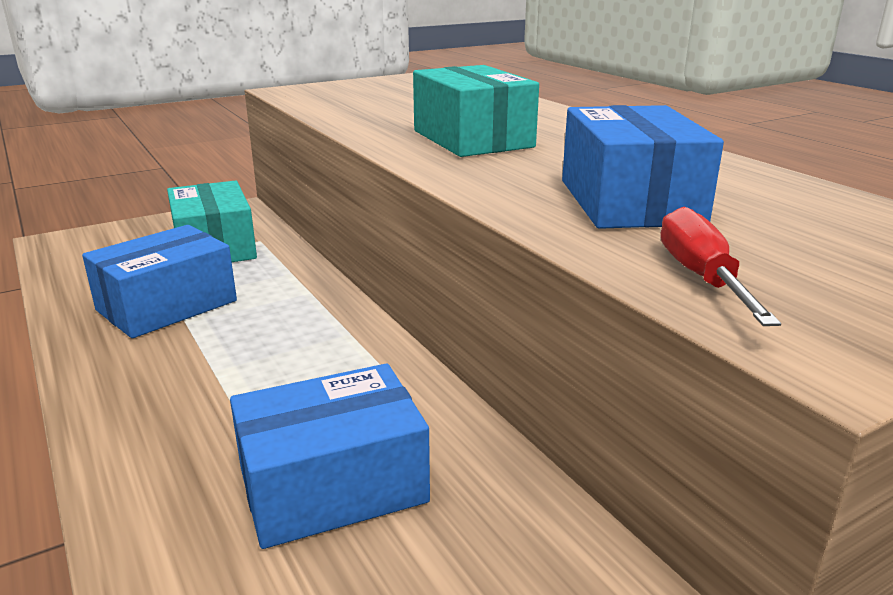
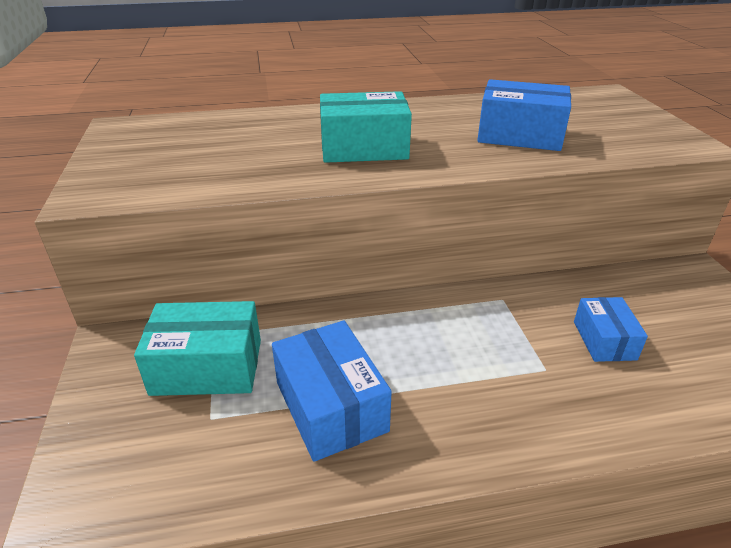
camera: 70 degrees left, 10 degrees up
blue box [230,364,430,549] -> blue box [574,297,648,362], size x0.62
red screwdriver [661,207,781,326] -> none

